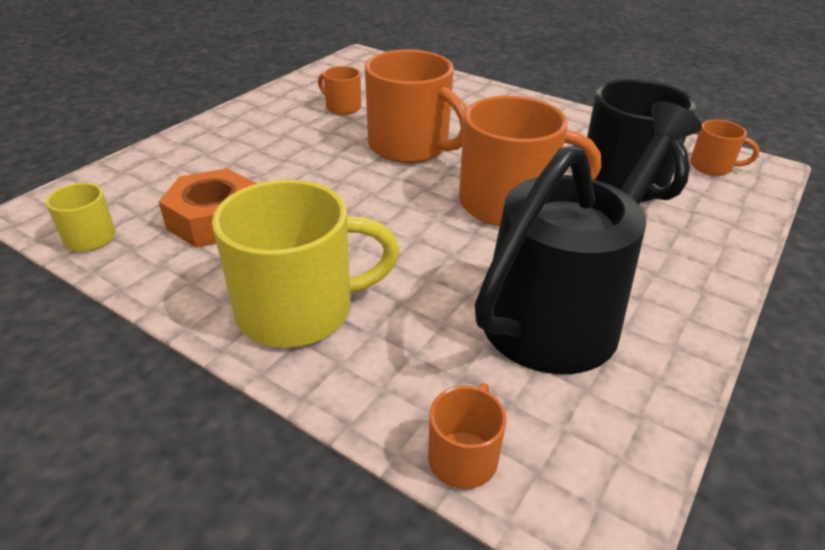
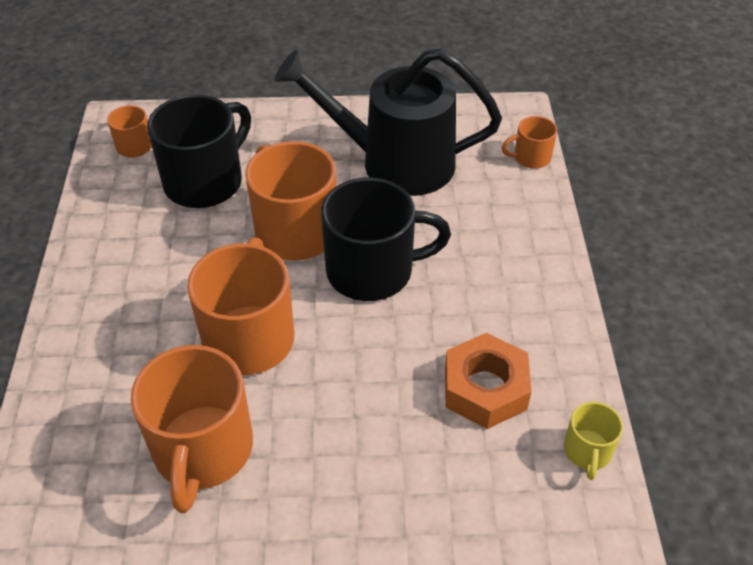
camera: 125 degrees left, 10 degrees up
yellow mug [212,179,400,347] -> none
orange mug [318,66,361,115] -> orange mug [131,345,253,513], size x2.06
none -> black mug [321,178,451,301]

